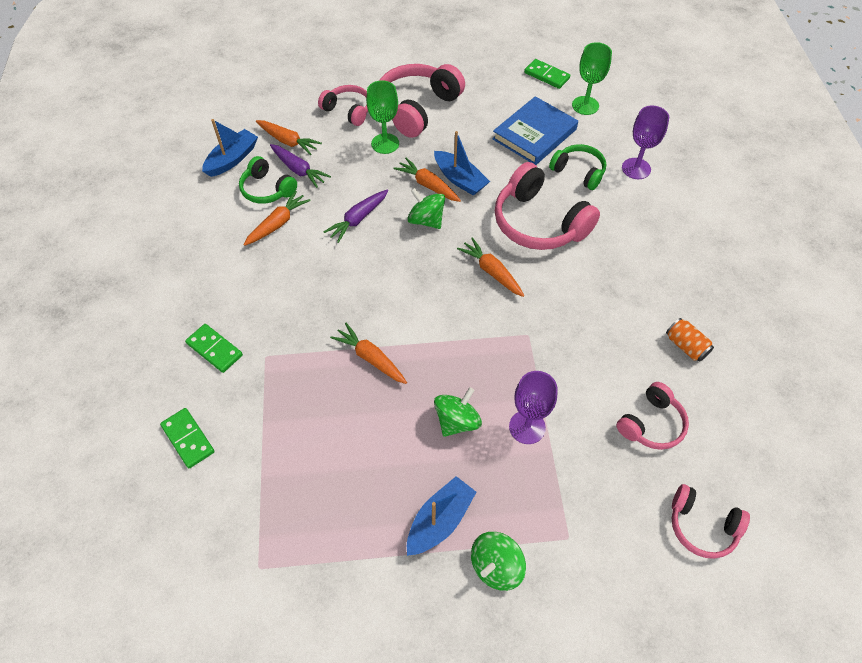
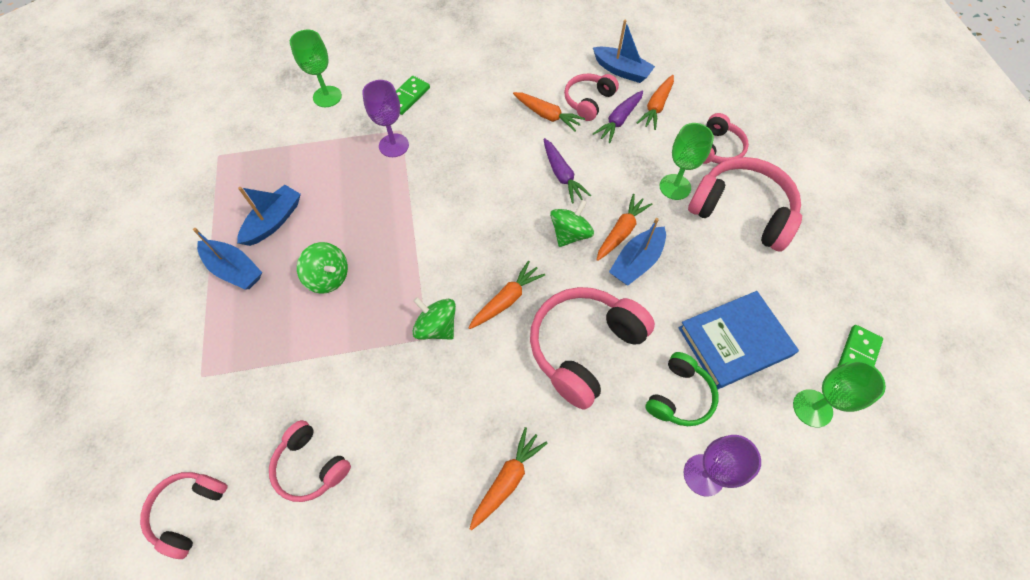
camera: 85 degrees right, 5 degrees up
green domino [160,408,215,468] -> green goblet [290,30,342,107]
green headphones [239,156,297,204] -> pink headphones [564,74,619,121]
purple carrot [324,189,388,243] -> purple carrot turned 150 degrees counterclockwise [544,138,591,203]
orange carrot [330,323,407,384] -> orange carrot moved to [470,427,547,531]
green spinning top [471,532,526,591] -> green spinning top moved to [412,297,456,340]
blue book [492,96,578,165] -> blue book turned 60 degrees counterclockwise [678,291,799,390]
purple goblet [509,371,558,444] -> purple goblet moved to [362,80,409,157]
orange can [666,318,714,362] -> none
none -> blue boat [237,185,301,246]

